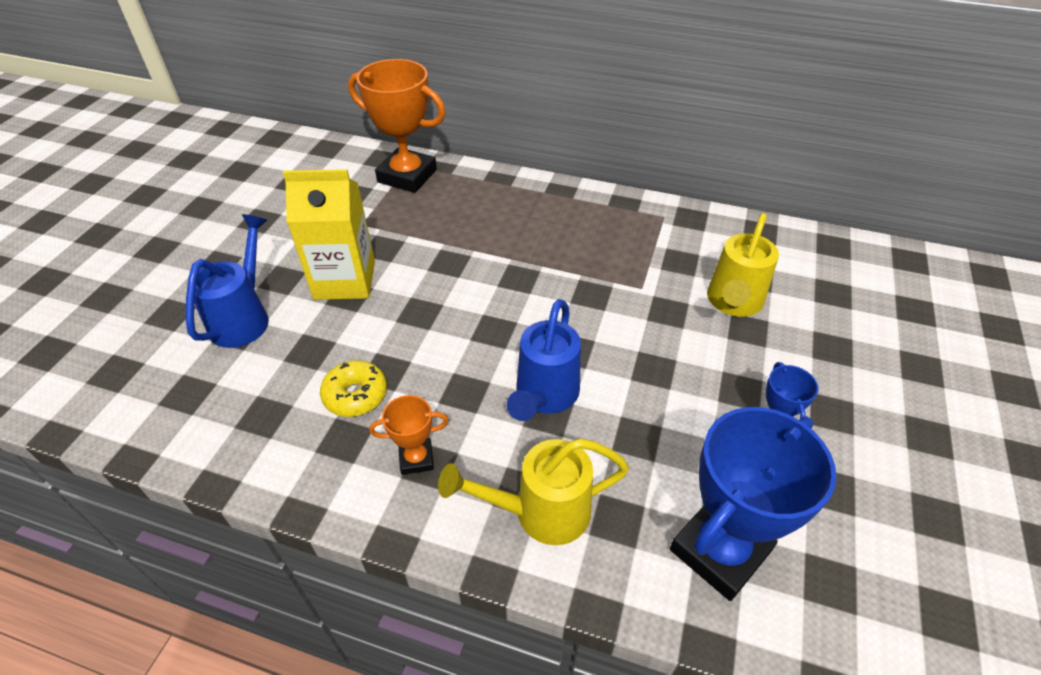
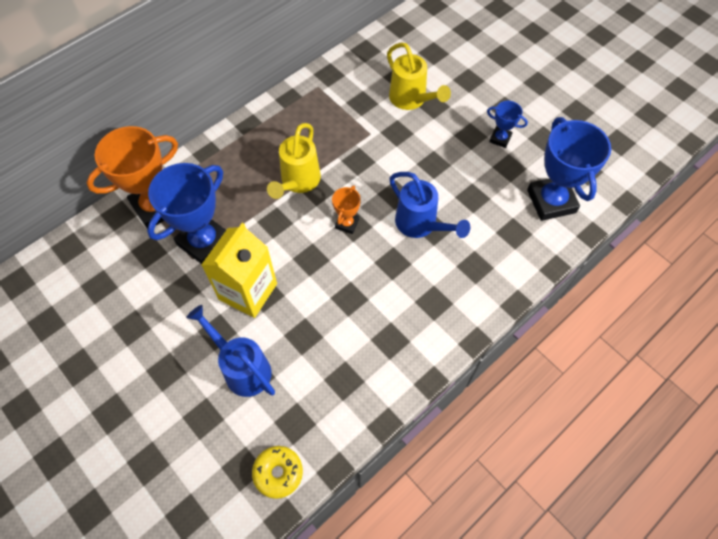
camera: 60 degrees left, 15 degrees up
yellow donut [320,360,387,417] -> yellow donut moved to [252,446,303,499]
orange trophy [369,395,449,475] -> orange trophy moved to [332,186,361,234]
yellow watering can [438,438,629,545] -> yellow watering can moved to [267,123,321,199]
none -> blue trophy [147,163,226,264]

